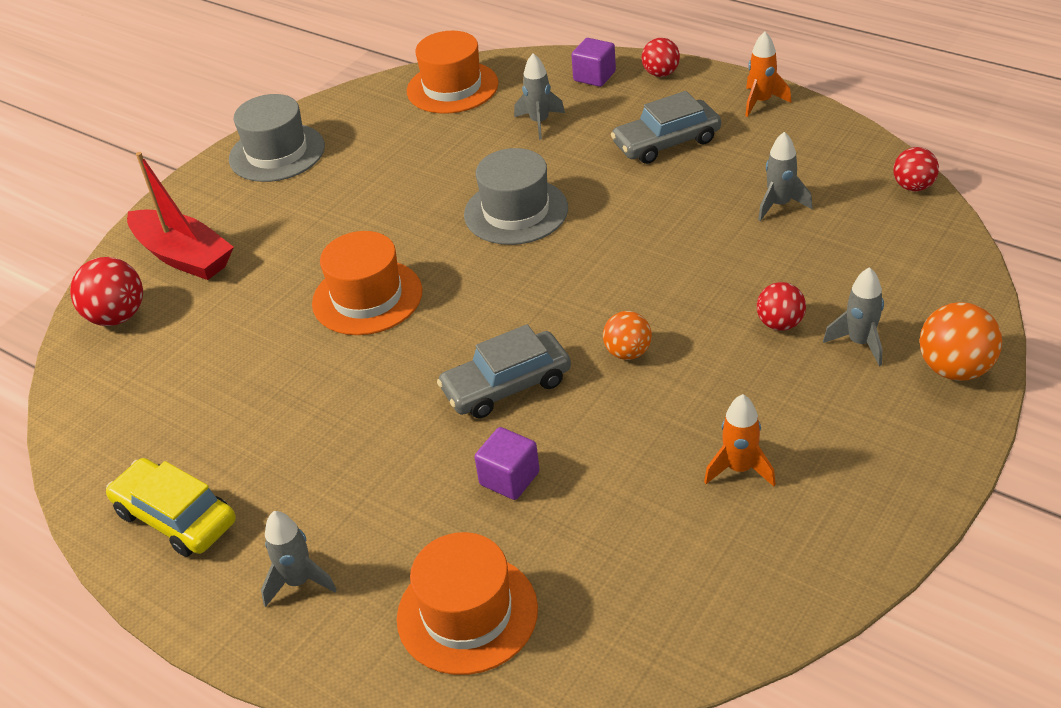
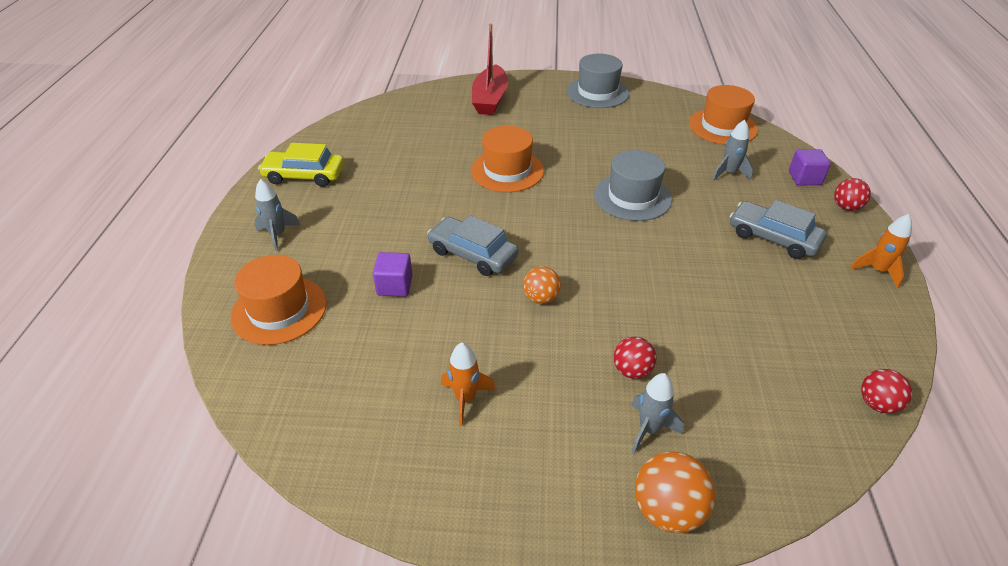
camera: 55 degrees right, 0 degrees up
red ball [70,257,143,326] -> none
yellow car [106,458,236,557] -> yellow car turned 90 degrees counterclockwise [258,143,344,187]
grey rocket [758,132,813,221] -> none

